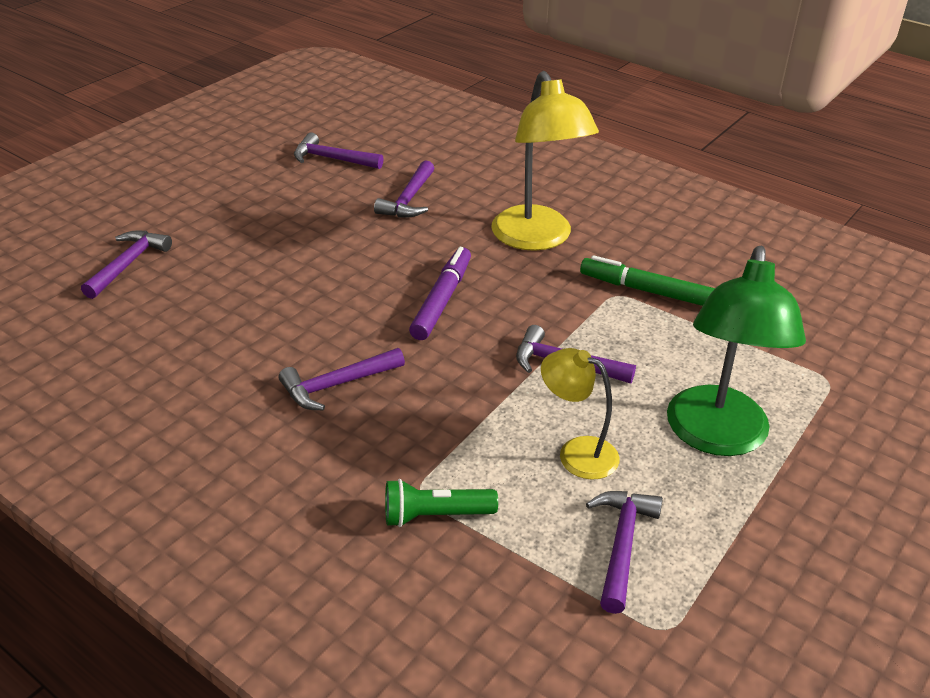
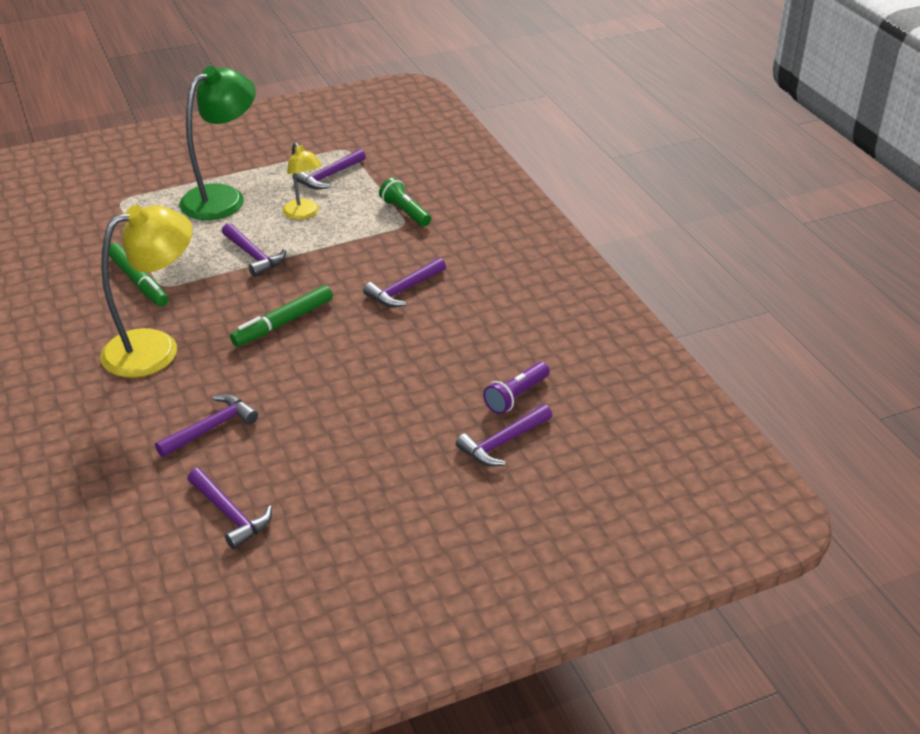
camera: 150 degrees left, 0 degrees up
purple hammer [279,348,405,411] -> purple hammer turned 135 degrees clockwise [363,258,446,307]
green flashlight [385,479,498,527] -> green flashlight turned 150 degrees counterclockwise [379,178,431,227]
purple marker [409,247,471,340] -> green marker [230,285,333,346]
yellow lamp [491,71,599,251] -> yellow lamp turned 45 degrees clockwise [100,205,193,378]
none -> purple flashlight [483,362,550,414]

